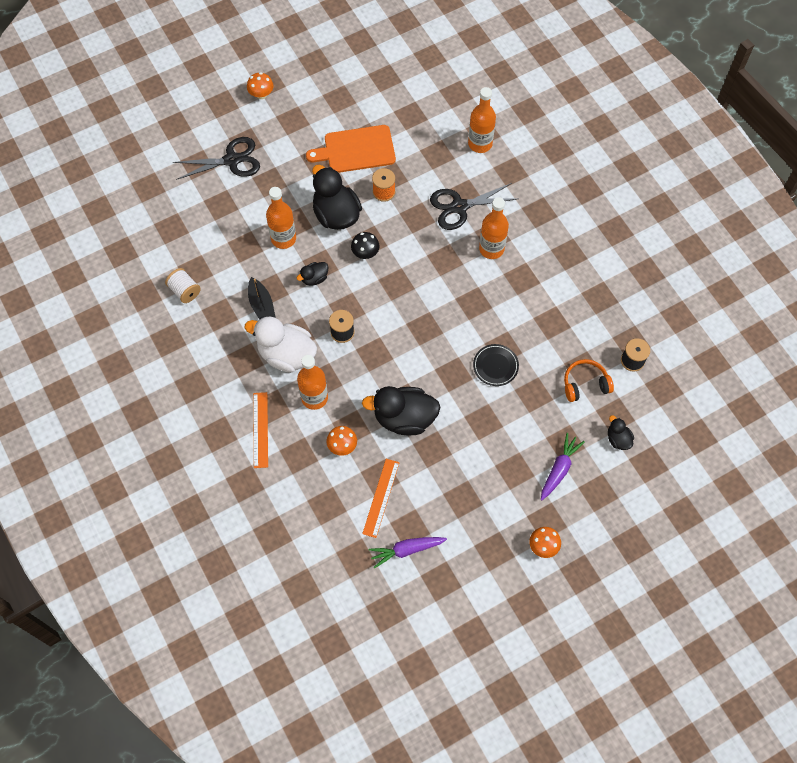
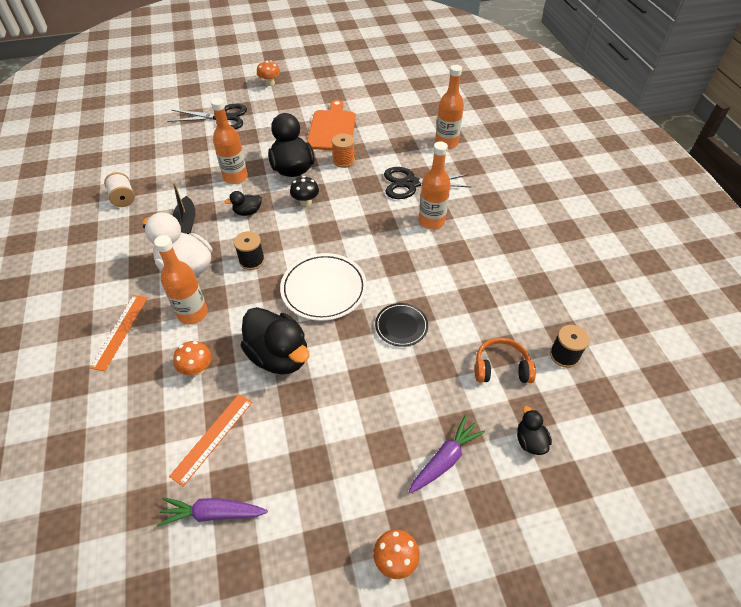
camera: 15 degrees right, 15 degrees down
orange cutting board [306,125,396,173] -> orange cutting board turned 90 degrees clockwise [307,100,356,150]
black duck [362,386,440,435] -> black duck turned 150 degrees counterclockwise [240,307,310,374]
none -> white plate [280,253,367,321]

